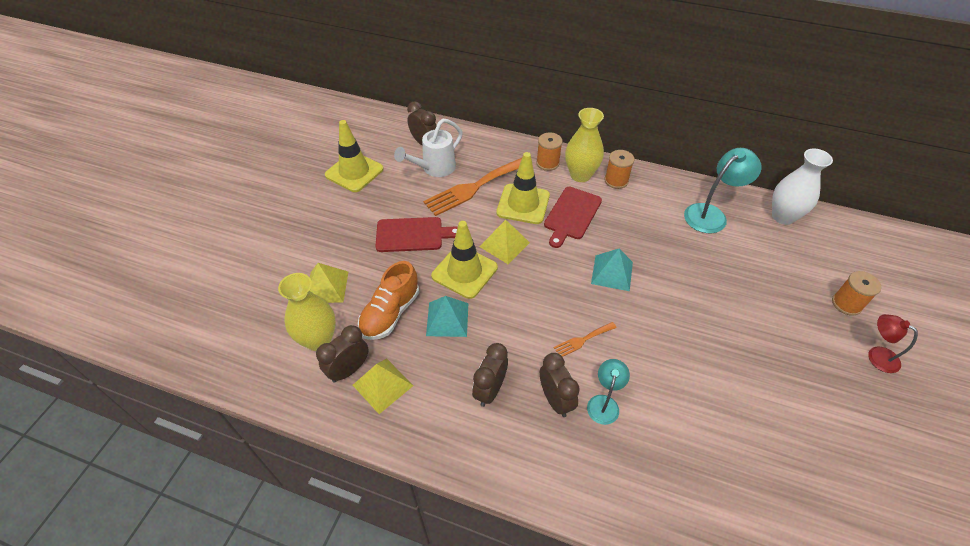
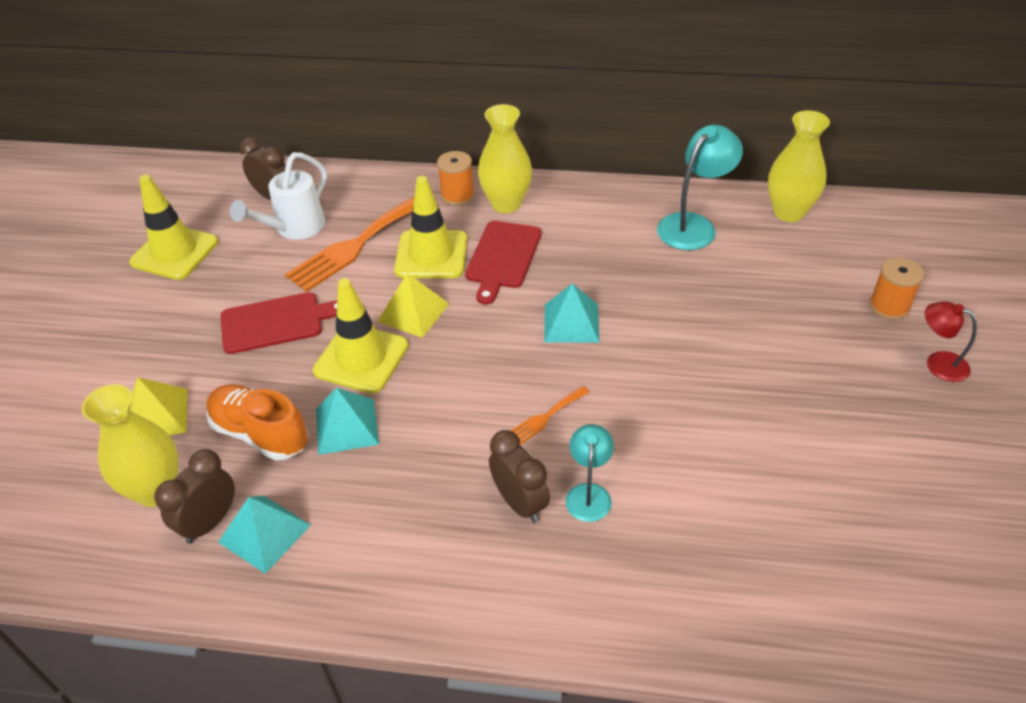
camera: 10 degrees left, 5 degrees down
yellow pyramid [353,358,414,414] -> turquoise pyramid [218,496,311,574]
orange shoe [358,261,419,340] -> orange shoe turned 105 degrees clockwise [206,384,308,461]
brown clock [472,343,508,407] -> none
orange spool [604,150,634,189] -> none
white vase [772,148,833,225] -> yellow vase [768,110,830,222]

